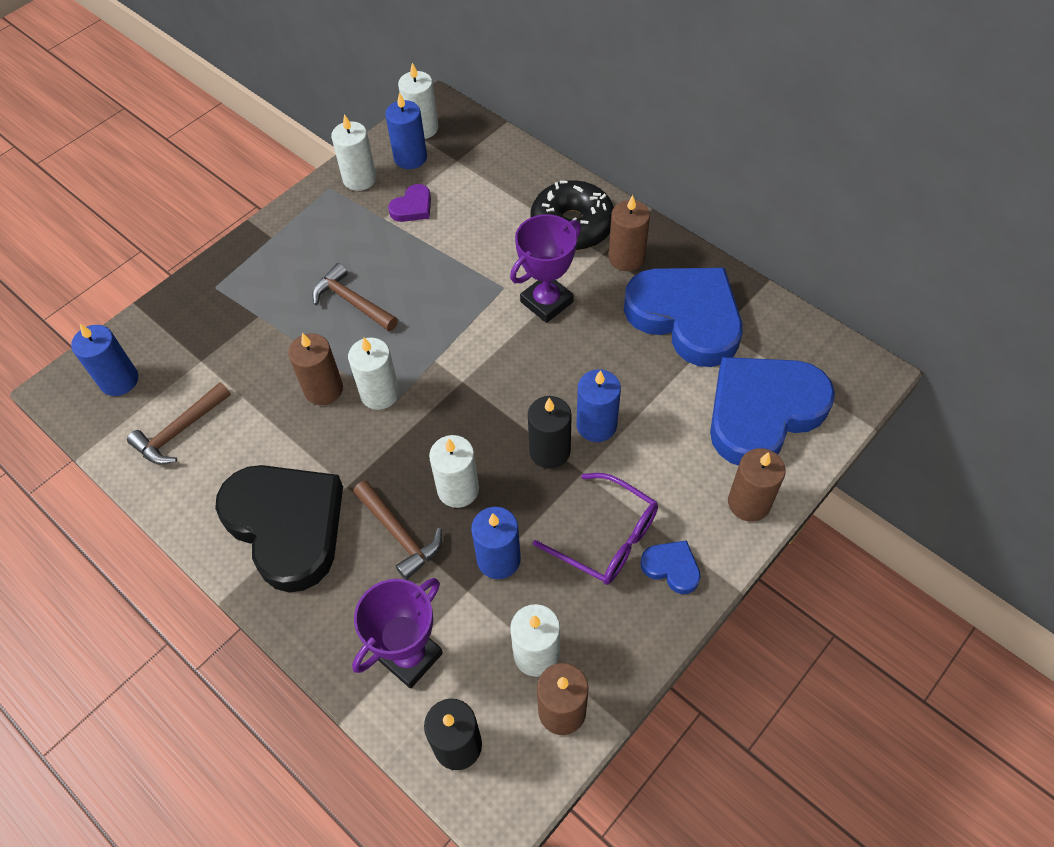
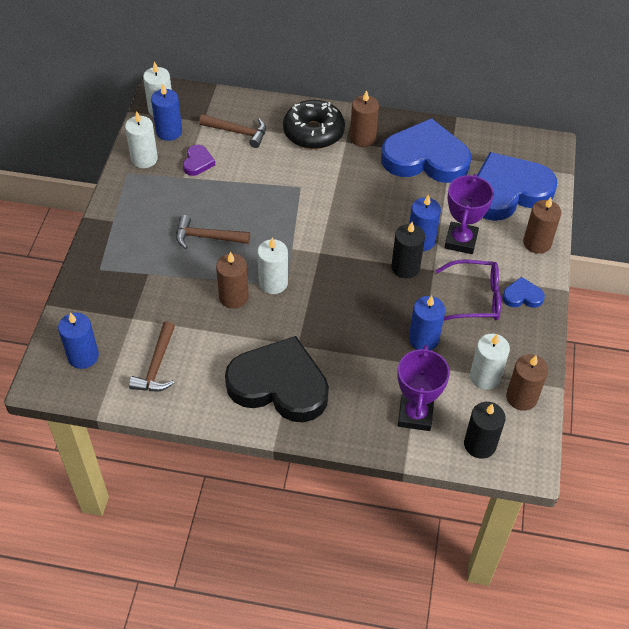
camera: 35 degrees left, 5 degrees down
brown hammer [353,480,442,580] -> brown hammer moved to [199,114,266,148]
white candle [429,435,479,508] -> none
purple trophy [510,214,581,323] -> purple trophy moved to [444,174,494,254]
blue heart [710,357,835,466] -> blue heart turned 45 degrees clockwise [477,152,557,221]

